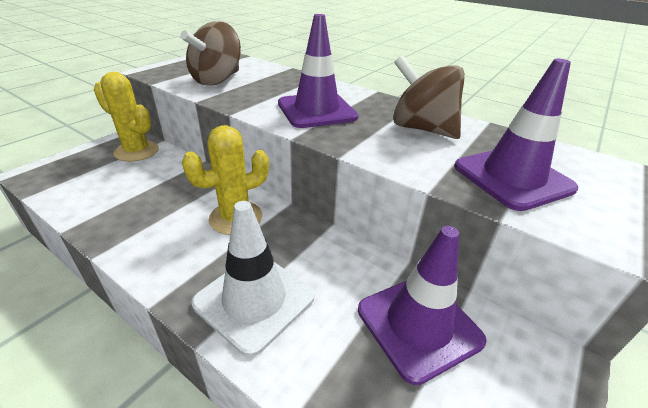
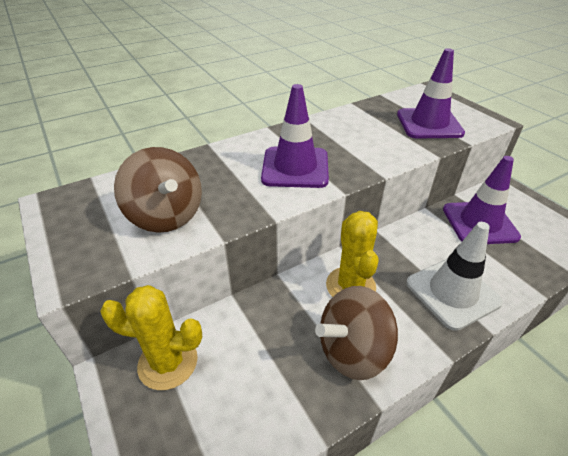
camera: 65 degrees left, 5 degrees up
yellow cactus [94,72,159,162] -> yellow cactus turned 45 degrees clockwise [100,285,202,390]
brown spinning top [393,55,465,139] -> brown spinning top moved to [315,286,398,380]

